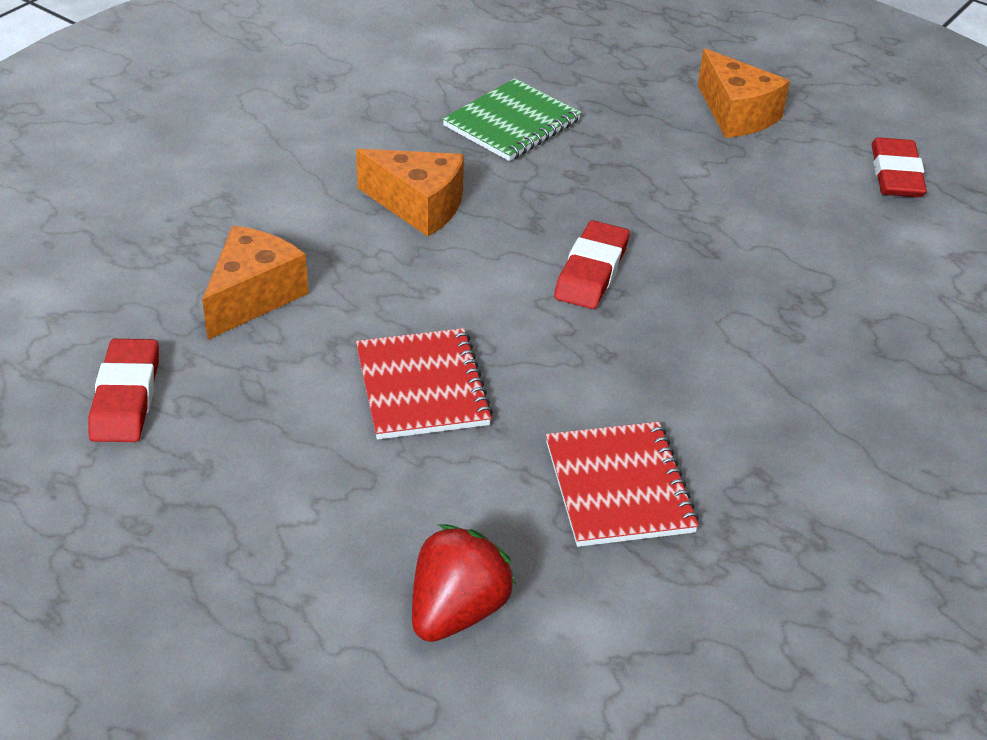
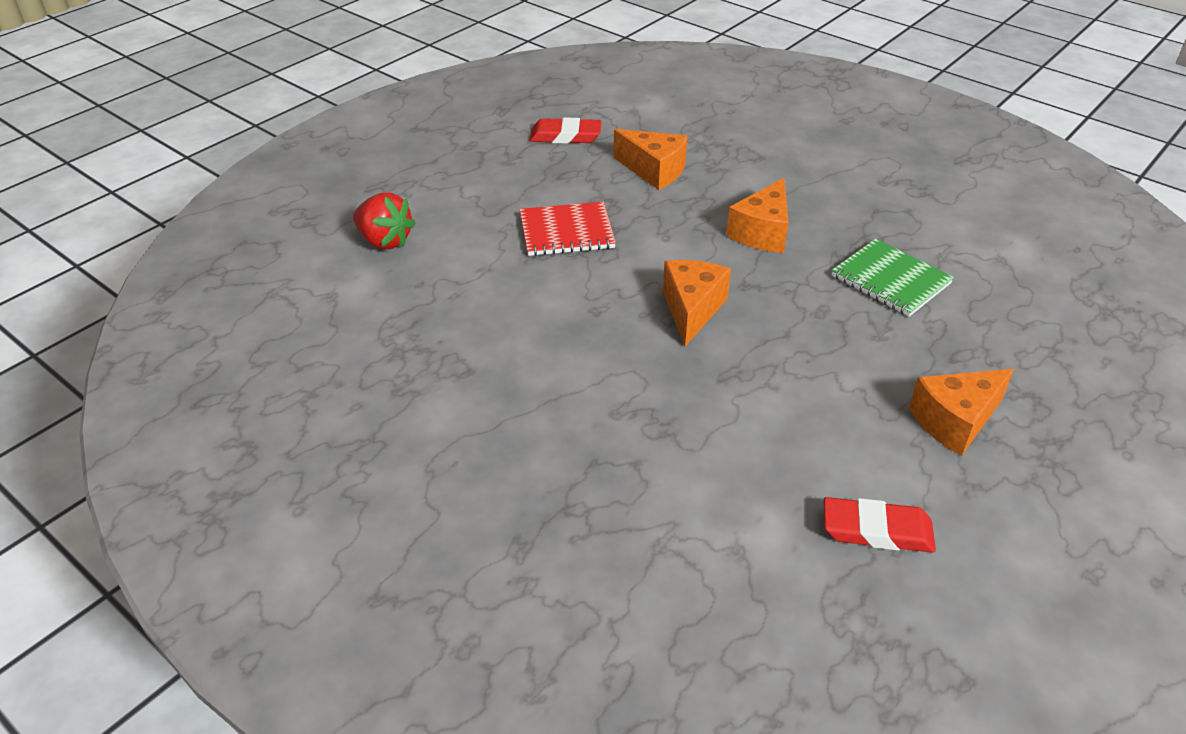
camera: 95 degrees right, 0 degrees up
red notebook [546,422,699,547] -> none
red eraser [554,220,630,309] -> orange cheese [663,260,731,346]

